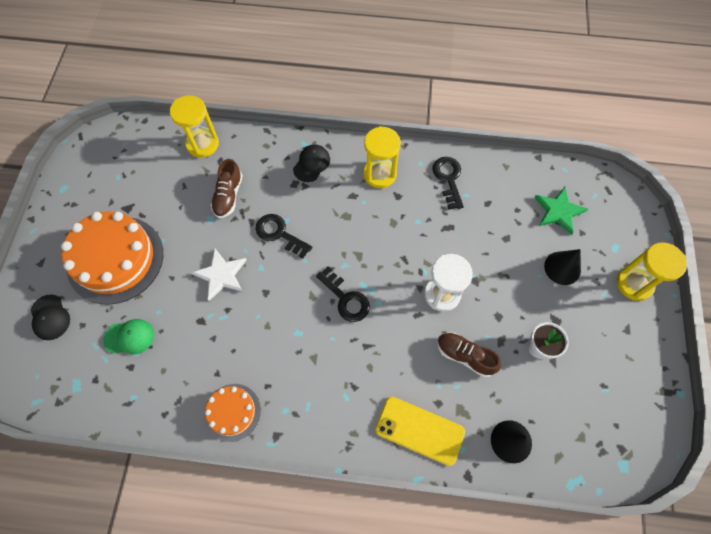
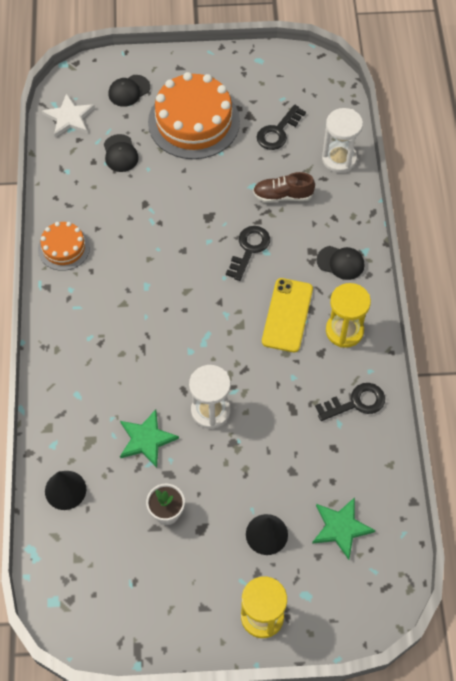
camera: 80 degrees right, 5 degrees down
green cap [103,319,154,354] -> black cap [104,134,139,172]
yellow hourglass [170,95,219,158] -> white hourglass [322,108,363,173]
white star [191,249,246,301] -> white star moved to [42,93,95,137]
black key [316,267,370,322] -> black key moved to [257,104,306,150]
yellow phone [375,397,465,466] -> yellow phone moved to [262,278,313,352]
brown shoe [437,332,502,377] -> green star [120,409,179,468]

